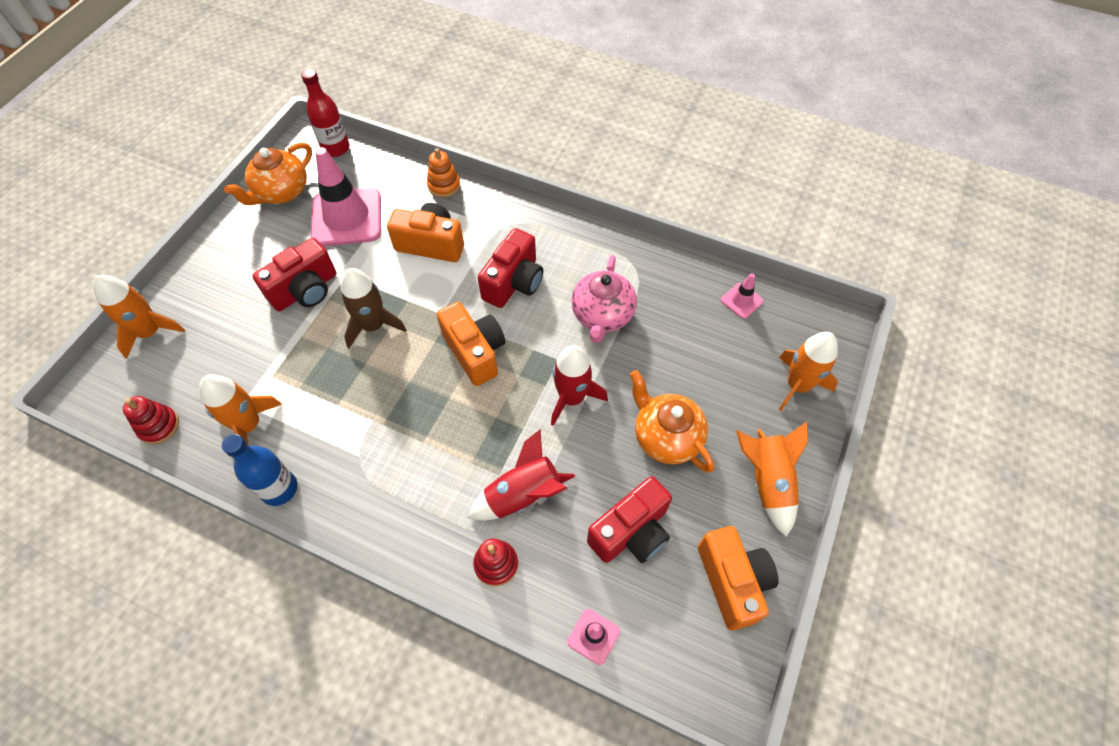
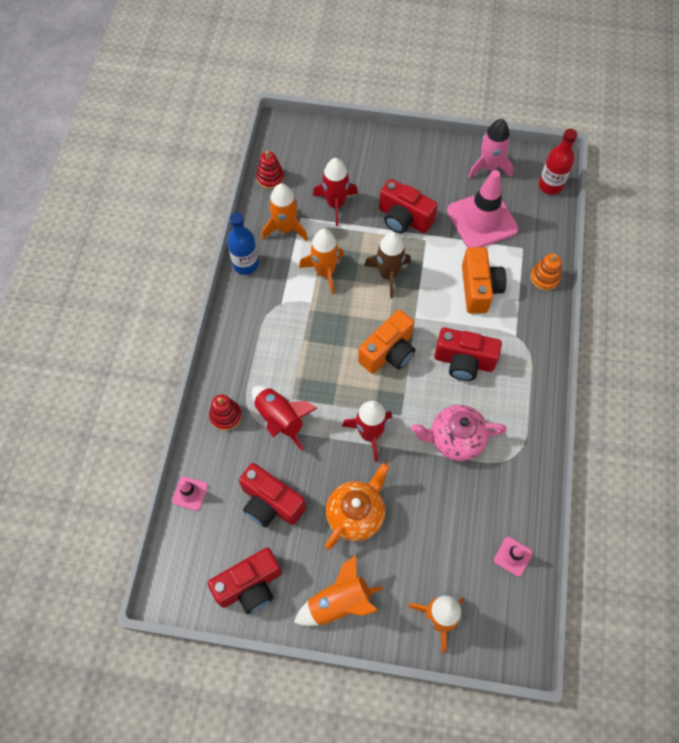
camera: 75 degrees right, 5 degrees up
orange rocket [93,275,185,359] -> orange rocket moved to [299,229,344,295]
orange teapot [224,142,312,205] -> pink rocket [468,119,513,178]
orange camera [698,526,778,631] -> red camera [208,548,282,614]
none -> red rocket [313,158,358,226]

